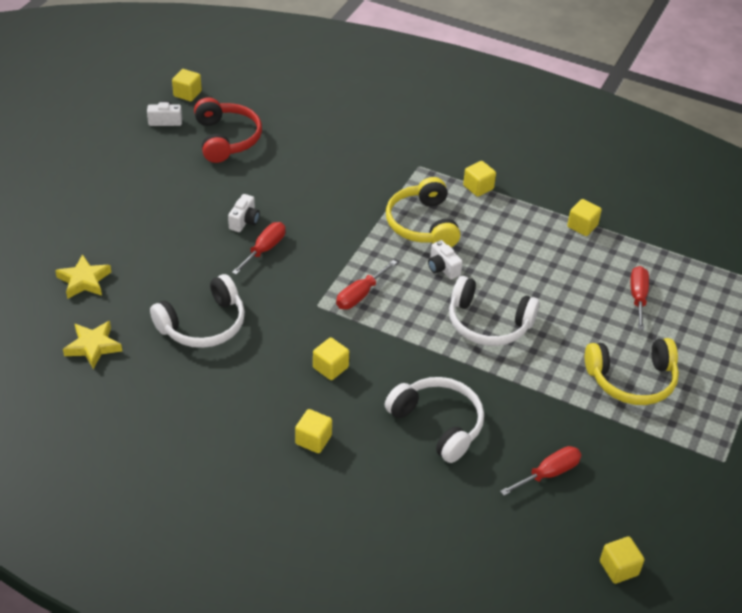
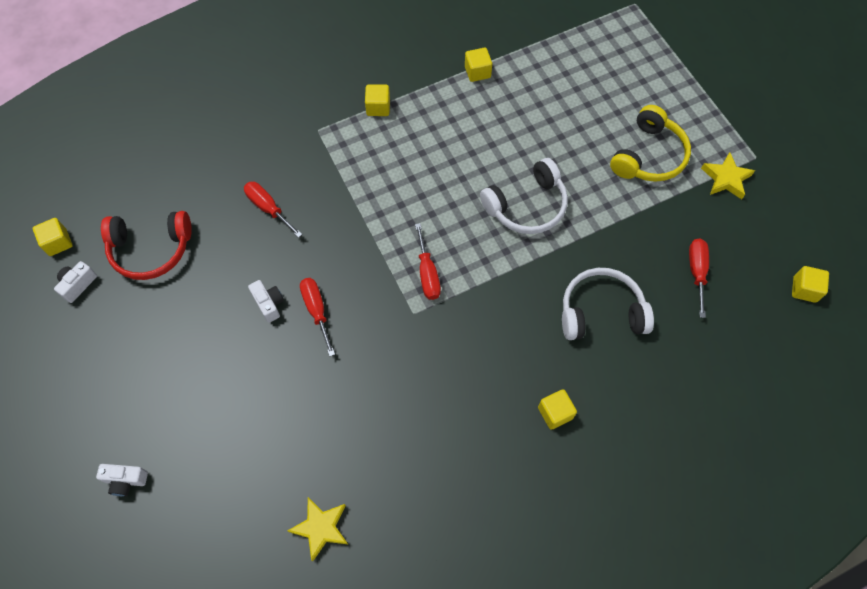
camera: 50 degrees left, 20 degrees up
yellow star [55,254,111,299] -> yellow star moved to [701,152,755,199]
white headphones [150,274,245,348] -> none
red headphones [194,97,262,163] -> red headphones turned 150 degrees clockwise [101,211,192,280]
yellow cube [313,338,349,380] -> none
yellow headphones [386,177,461,247] -> none
white camera [428,240,463,279] -> white camera moved to [96,464,148,496]
red screwdriver [630,266,649,330] -> red screwdriver moved to [244,182,303,238]

